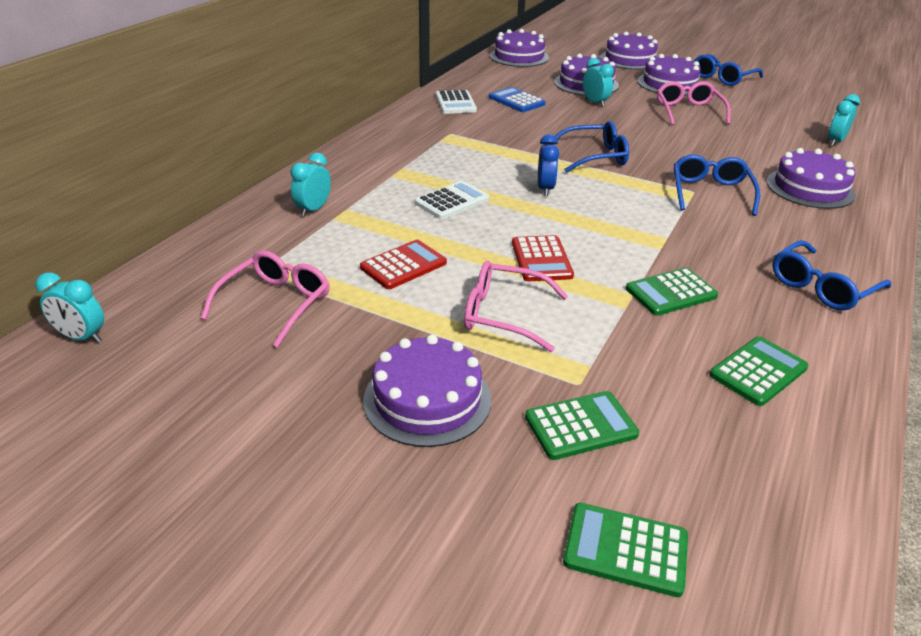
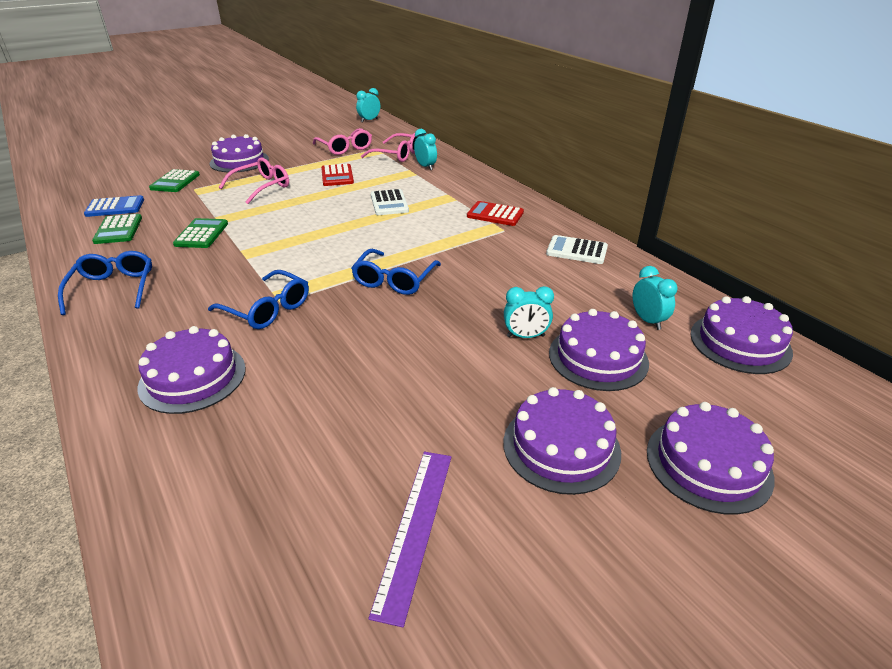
camera: 120 degrees right, 0 degrees up
blue calculator [489,87,546,112] -> blue calculator moved to [84,195,144,217]
red calculator [512,235,574,281] -> red calculator moved to [467,201,524,226]
blue clock [538,134,559,196] -> none
green calculator [563,503,688,597] -> none
pink glasses [657,81,731,125] -> pink glasses moved to [361,133,417,162]
blue glasses [694,54,763,86] -> none
turquoise clock [828,94,860,146] -> turquoise clock moved to [633,266,677,330]
none -> purple ruler [368,452,452,627]

